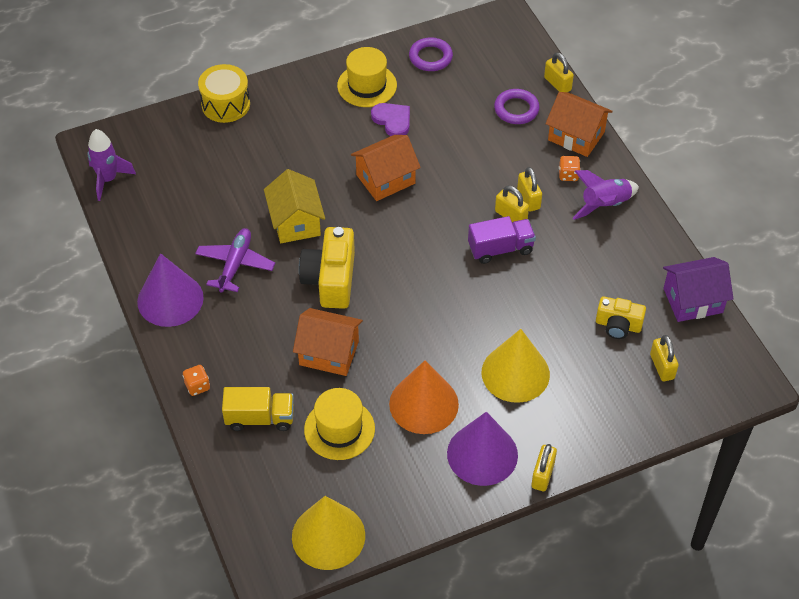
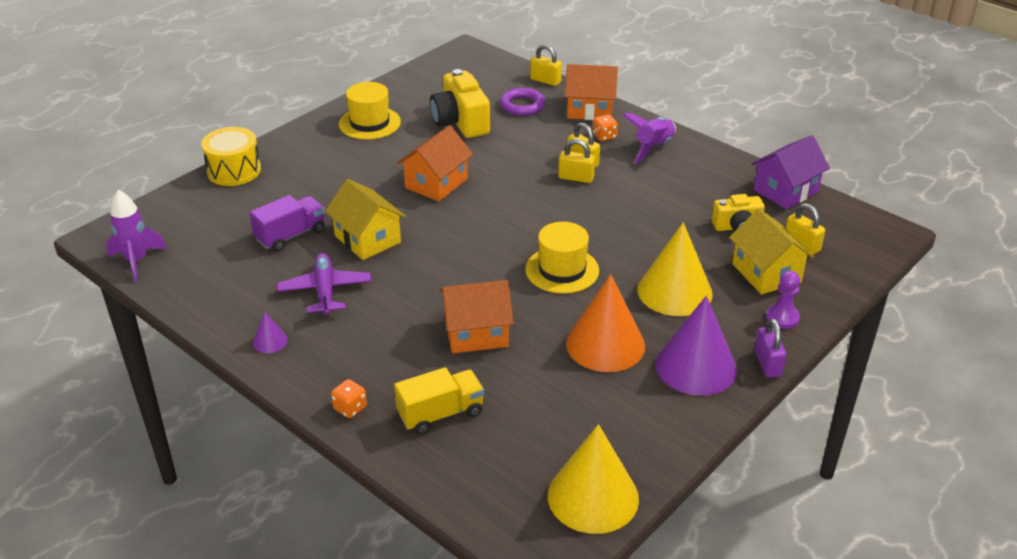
camera: 25 degrees left, 15 degrees down
purple cone [137,253,204,327] -> purple cone [253,312,288,353], size x0.44
yellow camera [299,227,355,309] -> yellow camera moved to [430,69,490,138]
yellow hat [304,388,375,460] -> yellow hat moved to [525,222,599,294]
purple heart [371,103,410,136] -> none
purple ring [409,37,453,71] -> none
purple truck [468,216,536,264] -> purple truck moved to [250,195,325,252]
yellow padlock [531,444,557,491] -> purple padlock [754,318,786,378]
none -> yellow house [729,208,814,294]
none -> purple pawn [766,271,800,329]

